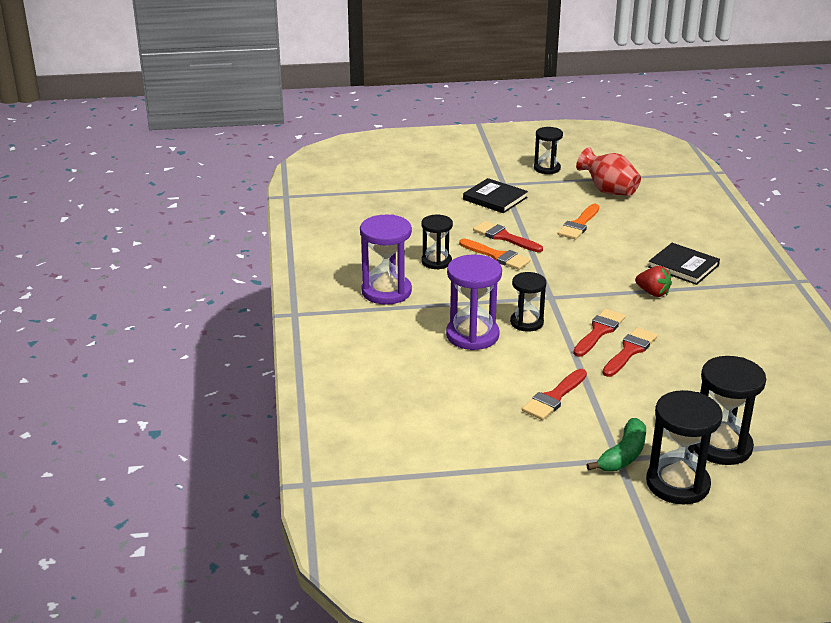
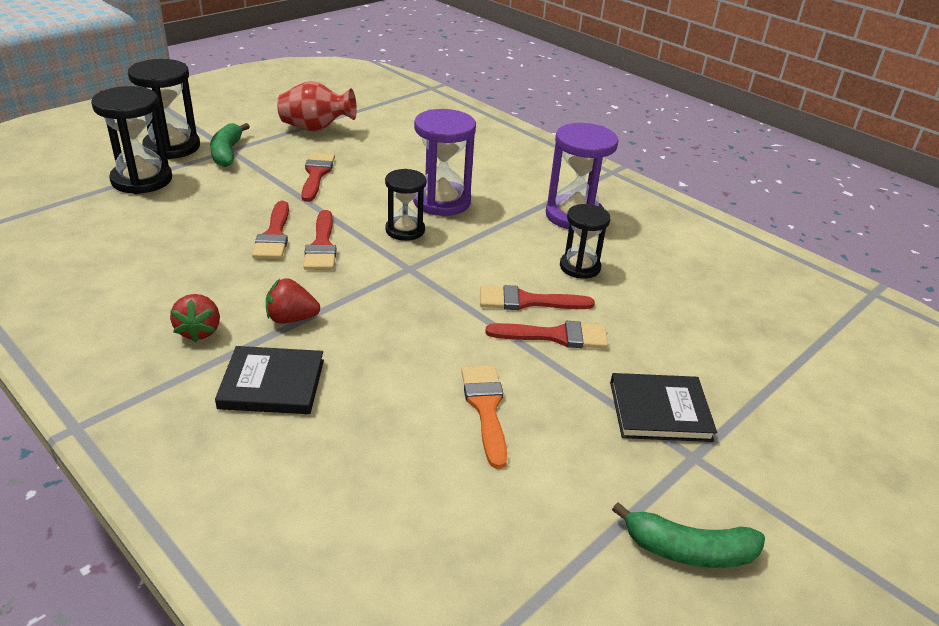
camera: 140 degrees right, 5 degrees up
orange brush [459,238,531,270] -> red brush [480,285,595,310]
black hourglass [534,127,563,174] -> green banana [612,502,765,568]
red vase [576,147,641,196] -> red vase moved to [277,81,357,132]
none -> red strawberry [170,294,220,342]

